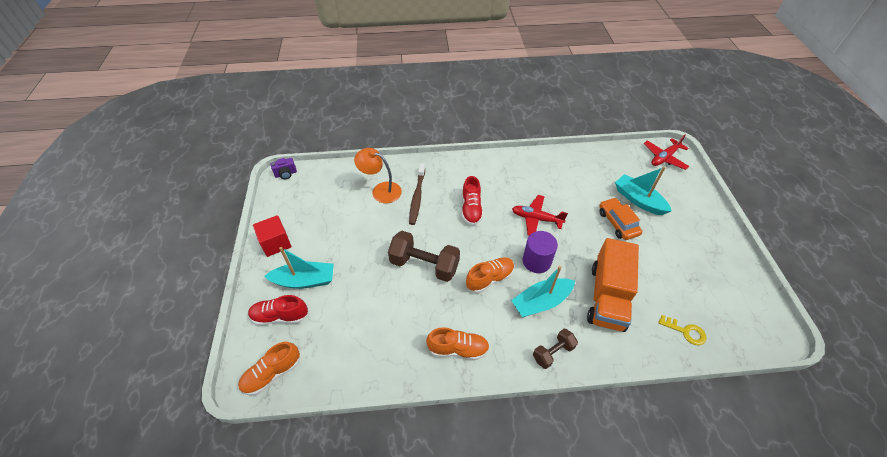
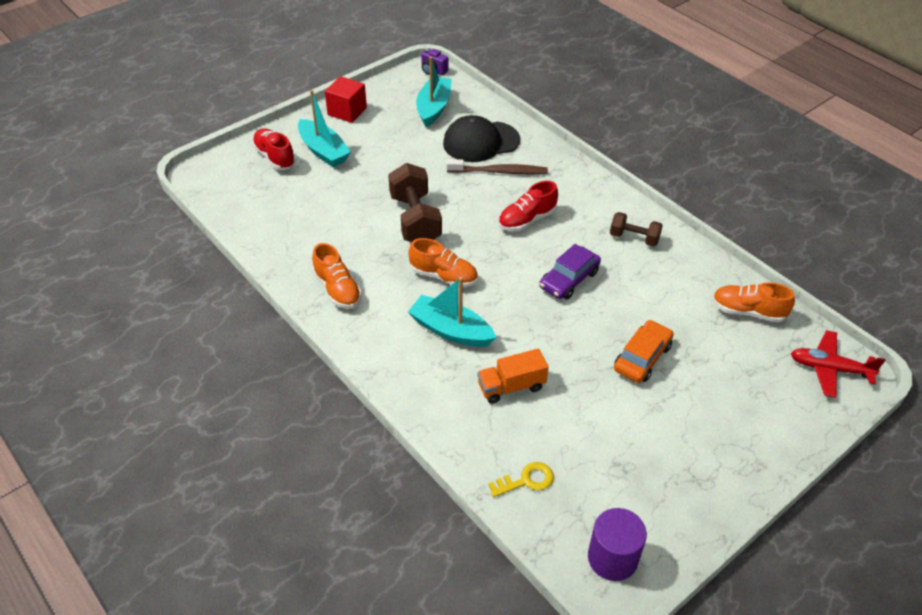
camera: 55 degrees right, 5 degrees down
orange shoe [238,342,300,396] -> orange shoe moved to [712,282,795,323]
orange lamp [354,148,402,203] -> black cap [443,115,520,162]
brown toothbrush [409,163,425,225] -> brown toothbrush turned 150 degrees counterclockwise [446,159,548,174]
red plane [512,195,568,236] -> purple car [539,244,601,300]
purple cylinder [523,231,558,273] -> purple cylinder moved to [588,508,647,581]
brown dumbbell [533,329,578,369] -> brown dumbbell moved to [610,212,663,246]
orange truck [587,238,639,332] -> orange truck [477,349,549,404], size x0.56
turquoise boat [615,167,672,215] -> turquoise boat moved to [416,56,452,127]
yellow key [659,315,707,345] -> yellow key turned 105 degrees counterclockwise [488,462,554,497]

